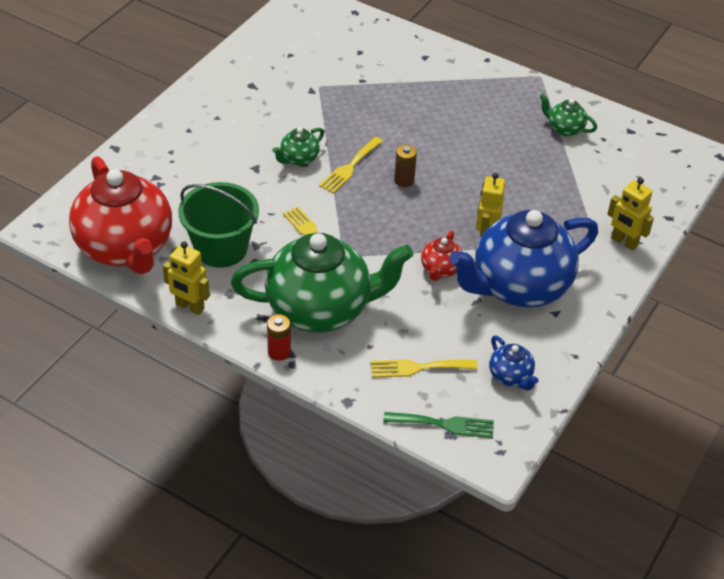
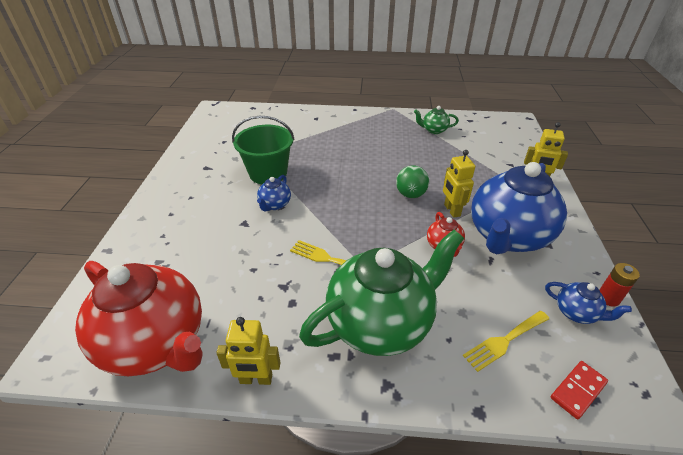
camera: 25 degrees left, 5 degrees down
green bucket [178,182,259,268] -> green bucket moved to [232,116,295,184]
red battery [267,314,291,361] -> red battery moved to [600,263,640,307]
green teapot [272,127,324,166] -> blue teapot [257,175,291,212]
yellow fork [319,137,383,194] -> none
green fork [383,412,494,438] -> red domino [551,361,608,419]
brown battery [394,144,417,187] -> none
none -> green ball [396,165,429,198]

